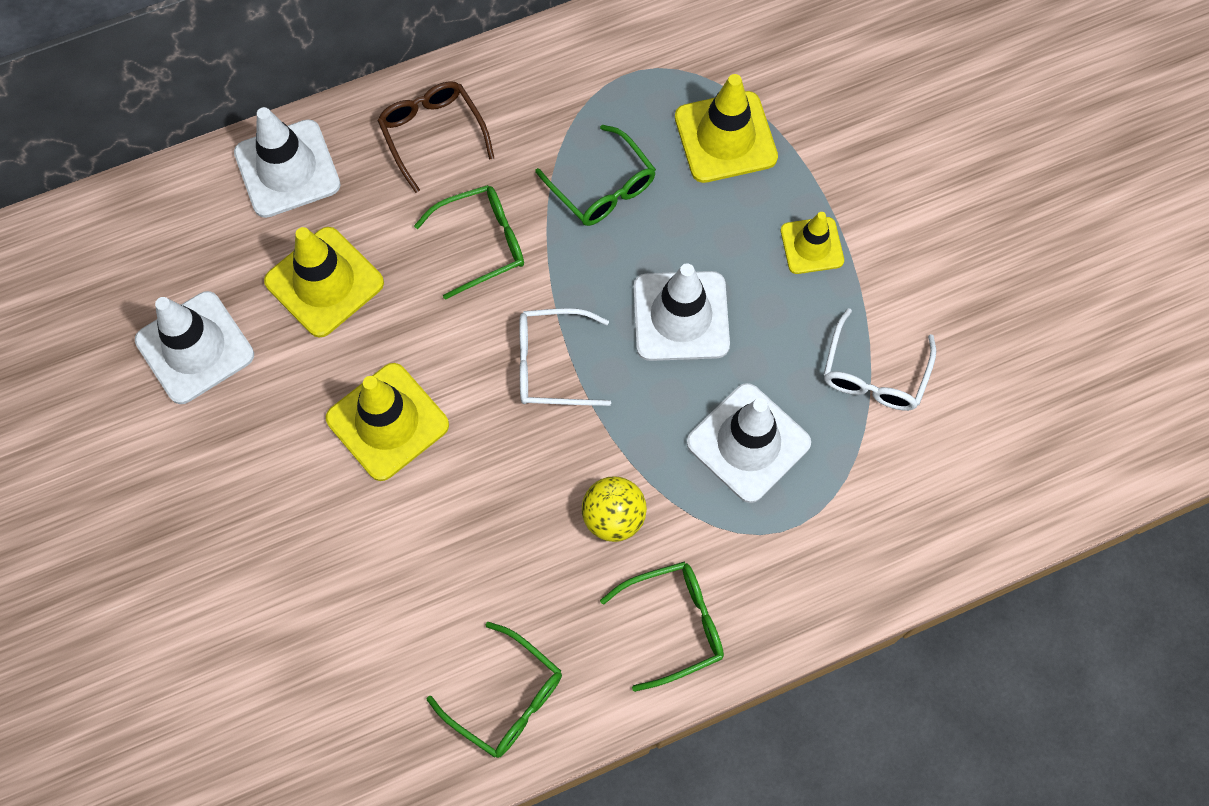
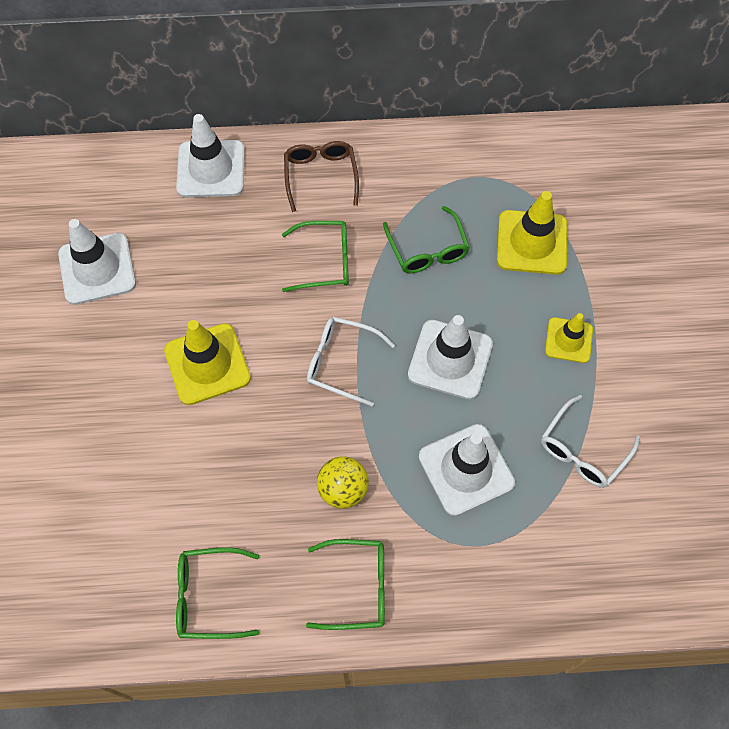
camera: 20 degrees right, 5 degrees down
yellow traffic cone [264,227,384,338] -> none
green glasses [427,622,562,758] -> green glasses turned 120 degrees clockwise [176,547,259,639]

